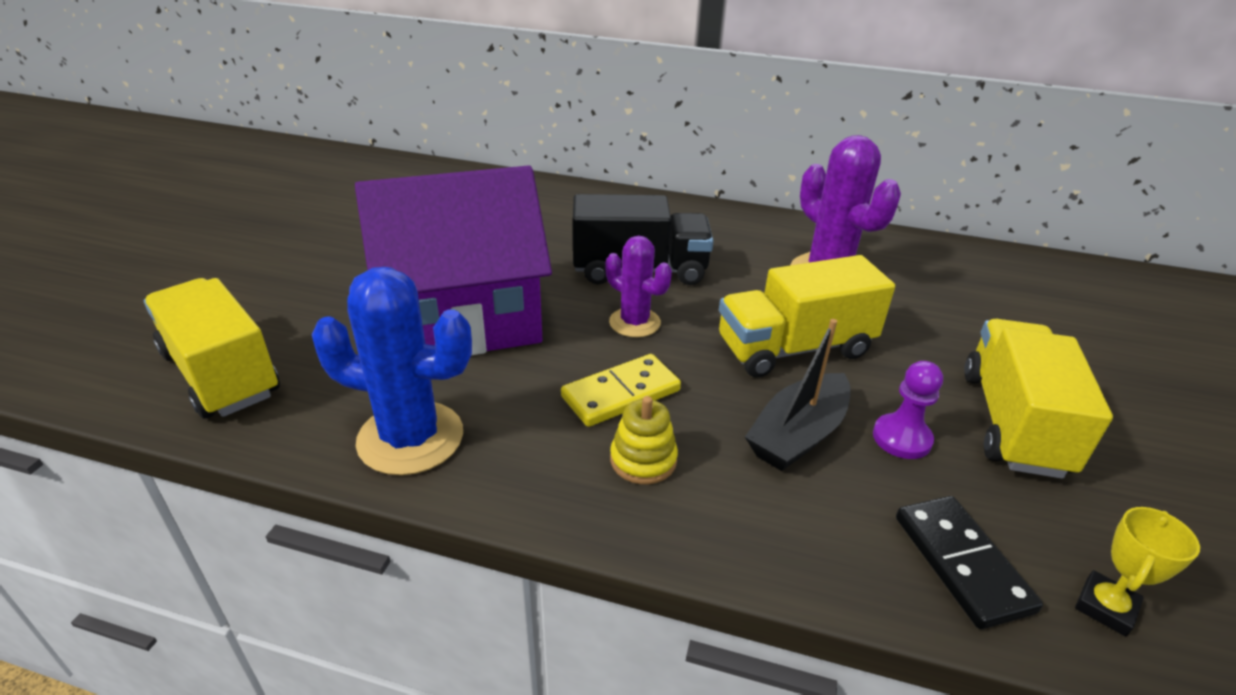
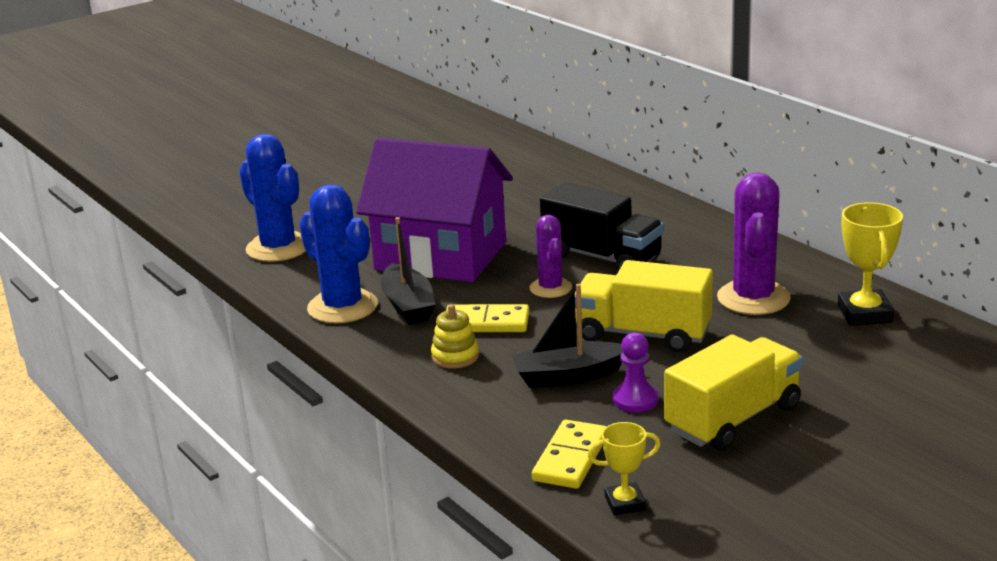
camera: 40 degrees right, 10 degrees down
yellow truck [144,278,280,419] -> blue cactus [239,134,306,262]
black domino [896,496,1043,629] -> yellow domino [532,420,607,489]
none -> black boat [381,217,436,325]
none -> yellow trophy [838,202,903,326]

